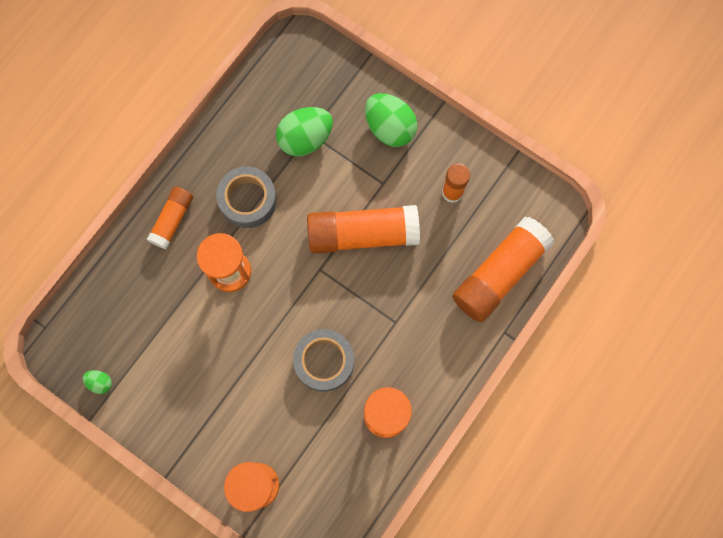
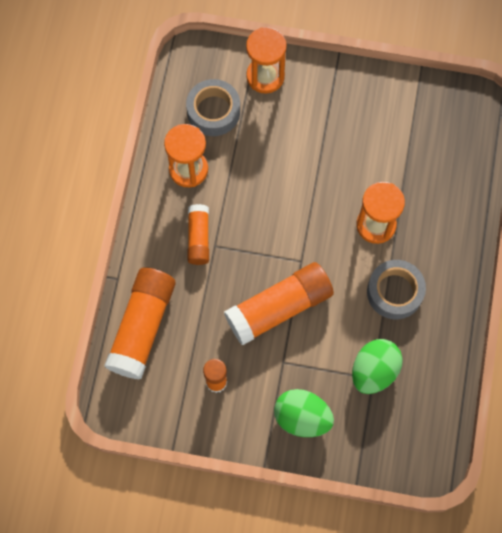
camera: 155 degrees right, 5 degrees down
green egg [83,370,112,394] -> none
orange glue stick [147,187,193,249] -> orange glue stick moved to [188,204,209,265]
grey tape [293,329,354,392] -> grey tape moved to [186,79,240,136]

